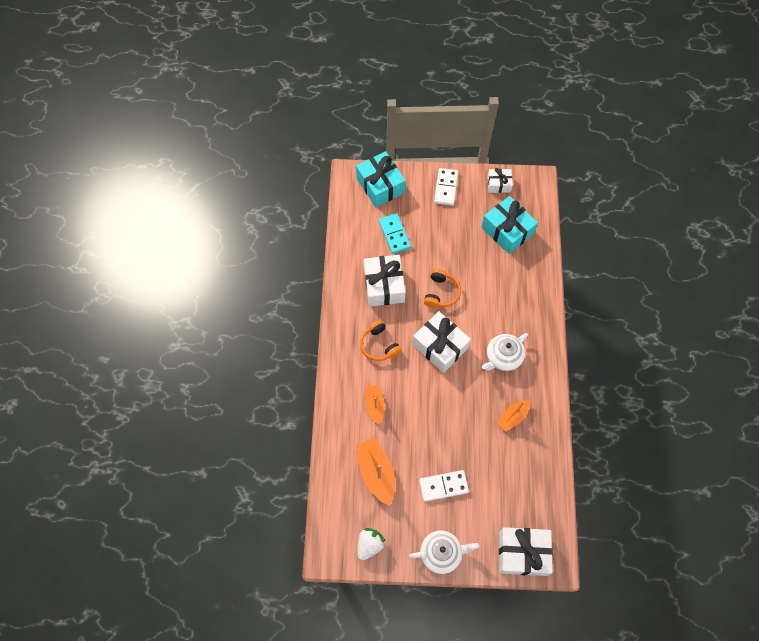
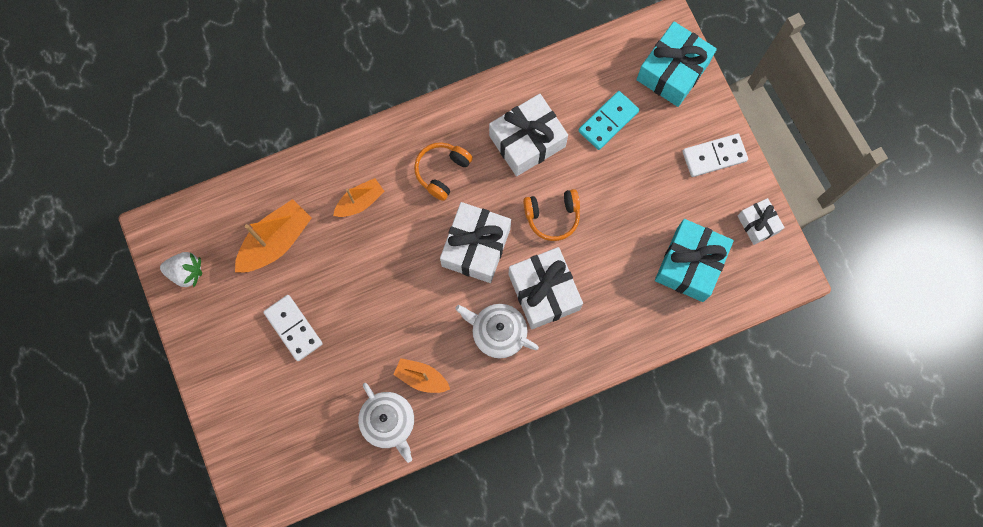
camera: 65 degrees right, 10 degrees up
white teapot [409,531,479,574] -> white teapot moved to [358,383,414,463]
white gift [499,527,553,576] -> white gift moved to [508,247,583,329]

